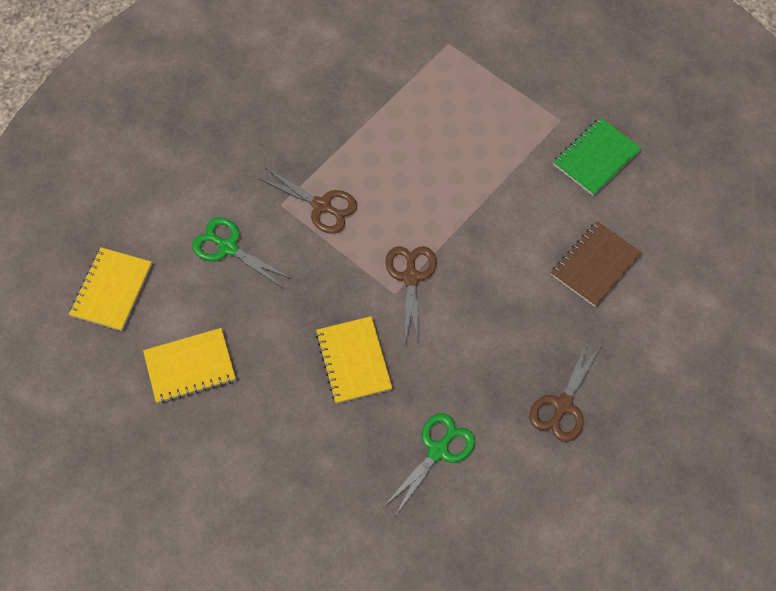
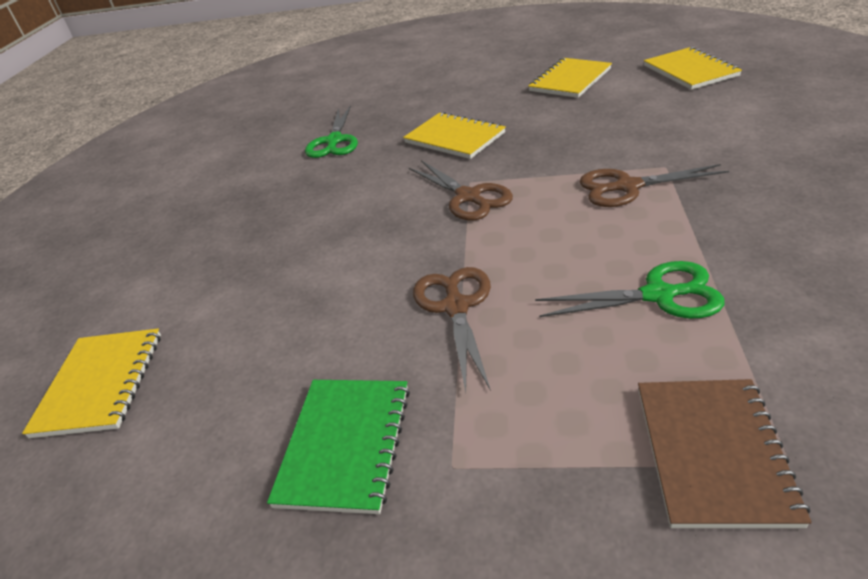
camera: 150 degrees right, 25 degrees down
green scissors [192,217,292,289] -> green scissors moved to [535,261,725,318]
brown scissors [529,339,601,442] -> brown scissors moved to [413,267,491,392]
brown notebook [551,221,642,307] -> brown notebook moved to [638,379,812,528]
none -> yellow notebook [22,329,161,438]

